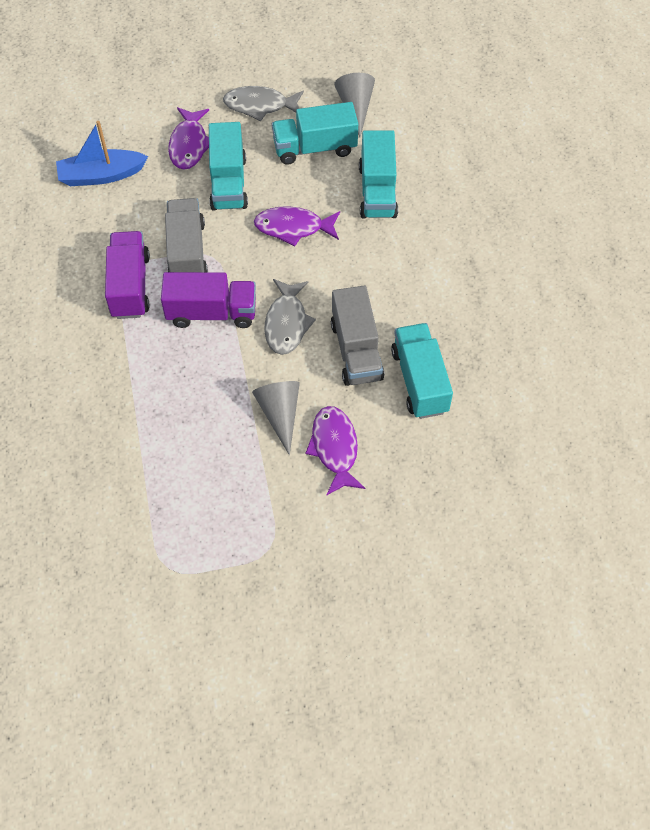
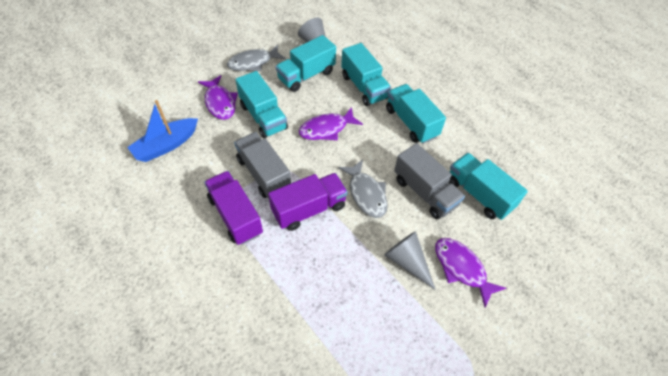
camera: 30 degrees left, 5 degrees down
none -> turquoise truck [386,84,446,144]

